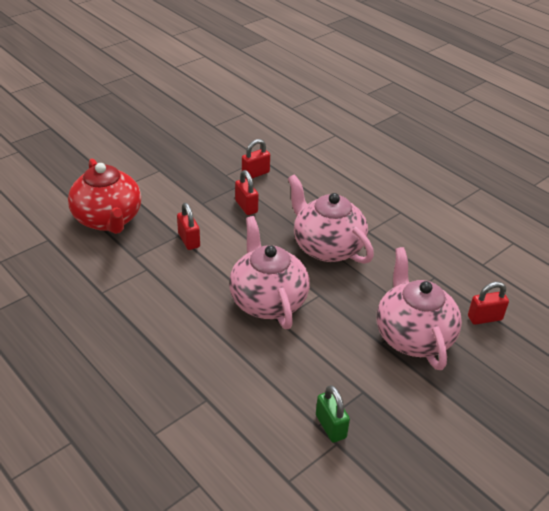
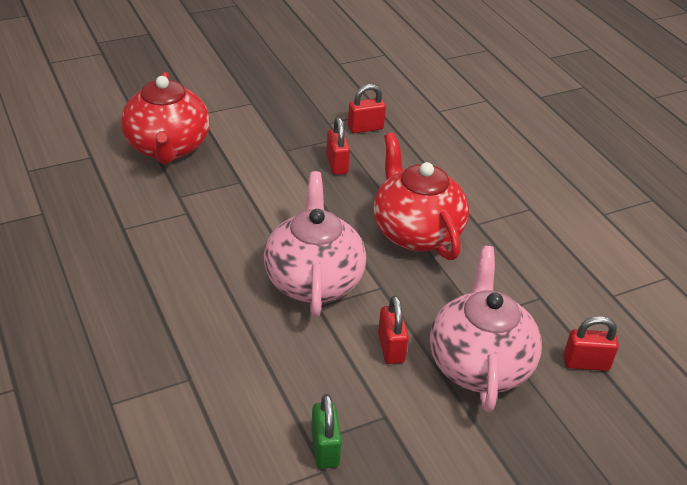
camera: 15 degrees right, 0 degrees up
red padlock [177,203,200,250] -> red padlock moved to [378,296,409,364]
pink teapot [288,174,374,264] -> red teapot [373,133,469,260]

